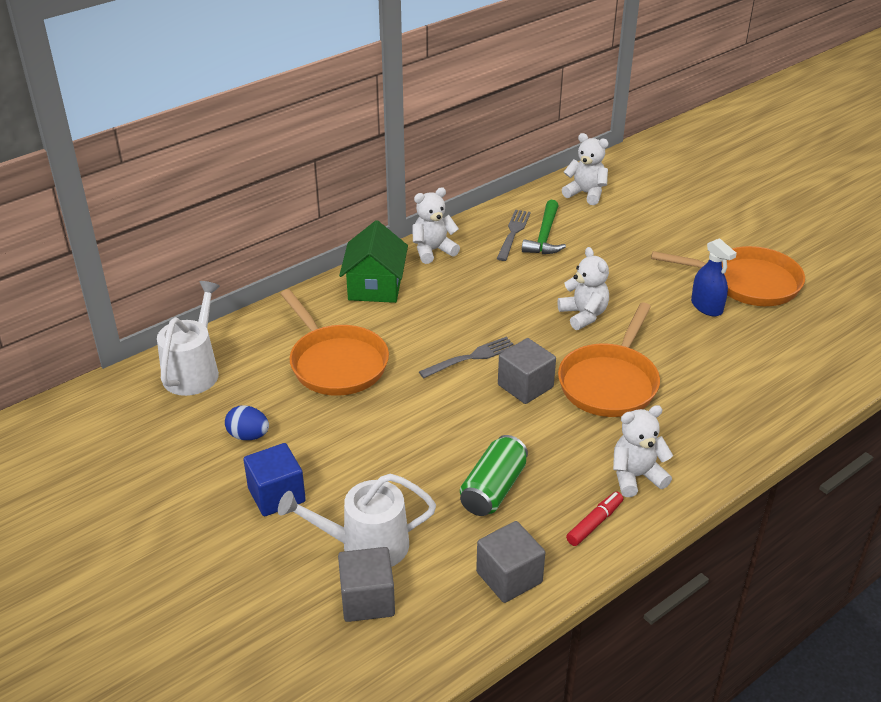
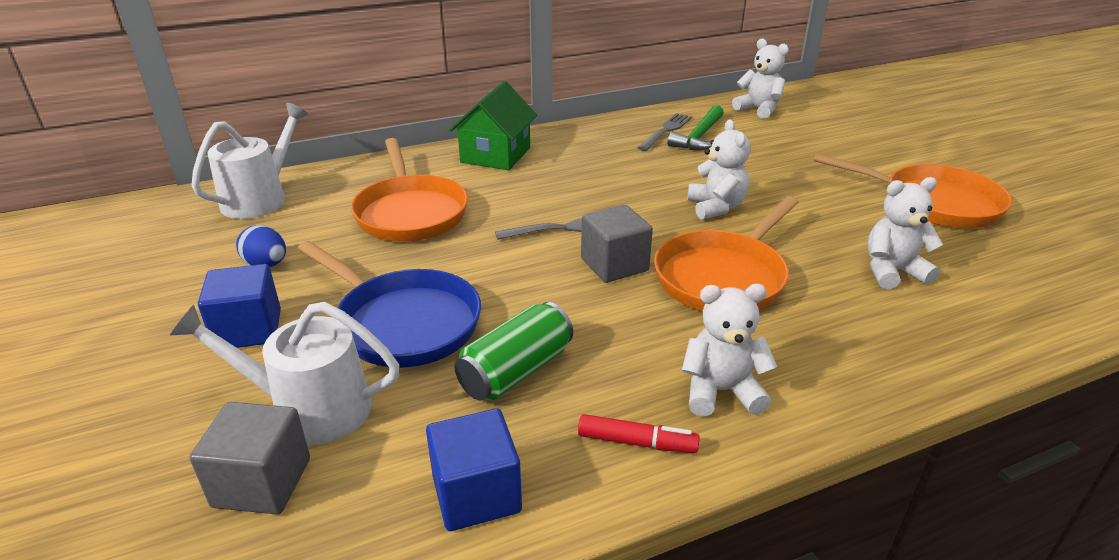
camera: 15 degrees right, 5 degrees down
white teddy bear [412,187,460,264] -> white teddy bear moved to [868,177,943,289]
grey cube [476,521,545,603] -> blue cube [426,409,522,531]
red marker [566,492,623,546] -> red marker turned 45 degrees clockwise [578,414,700,453]
blue spray bottle [691,238,737,316] -> none
none -> blue pan [297,241,481,368]

